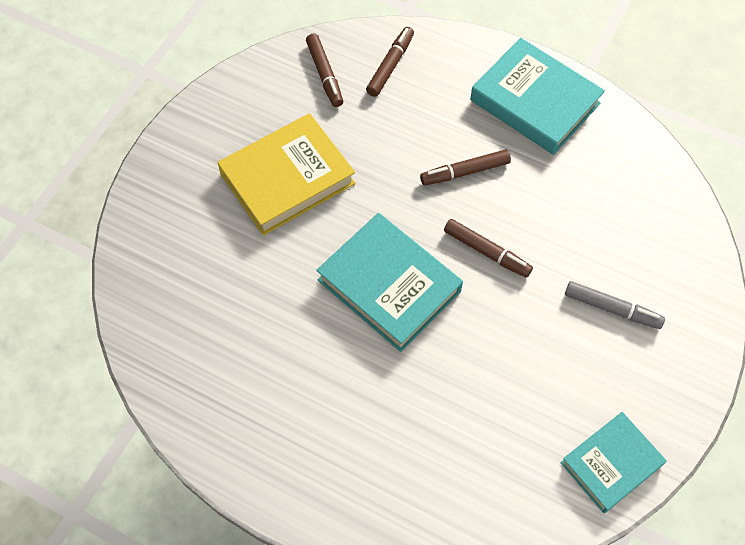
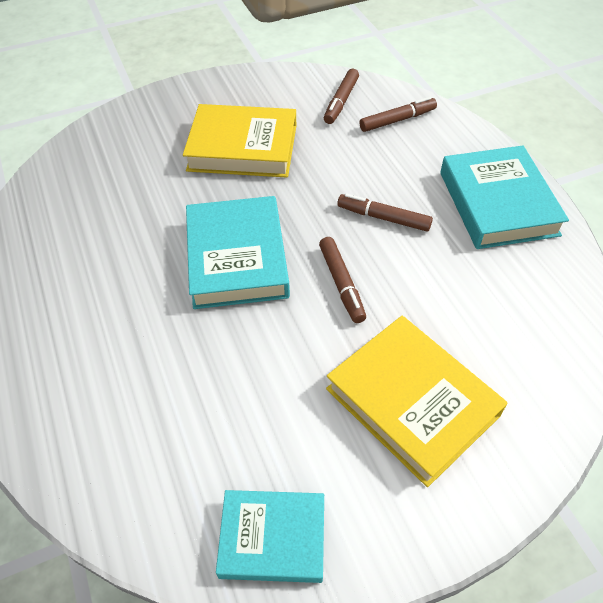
camera: 40 degrees right, 10 degrees down
grey marker [565,281,665,329] -> yellow book [326,316,508,487]

